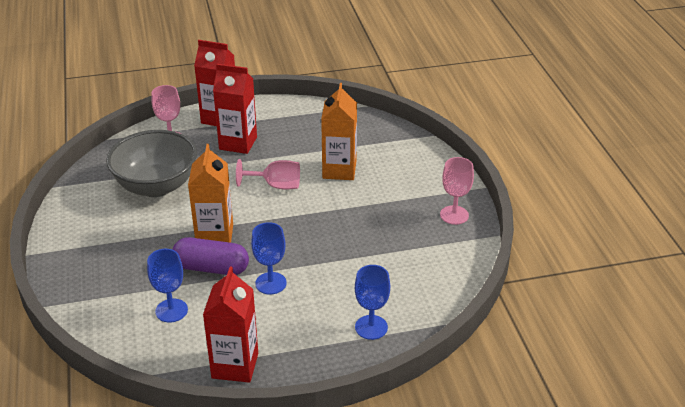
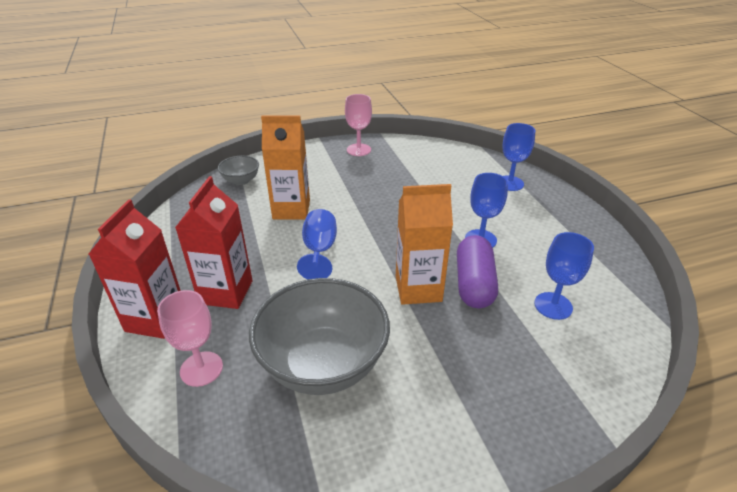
camera: 95 degrees left, 0 degrees up
red carton [203,267,258,383] -> none
pink goblet [236,159,300,190] -> blue goblet [297,209,337,279]
none -> grey bowl [218,156,259,185]

